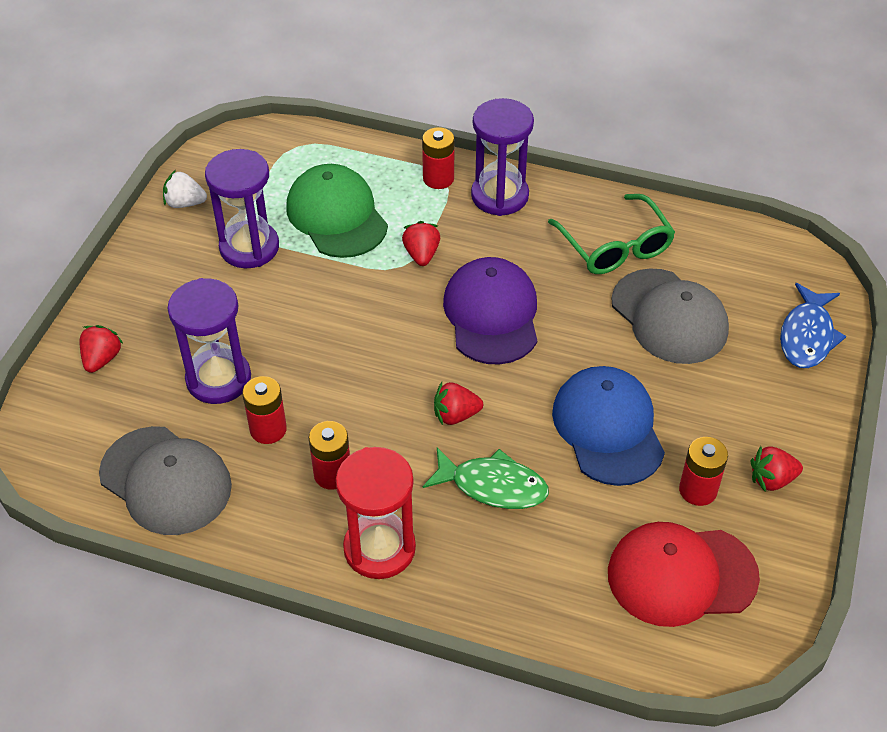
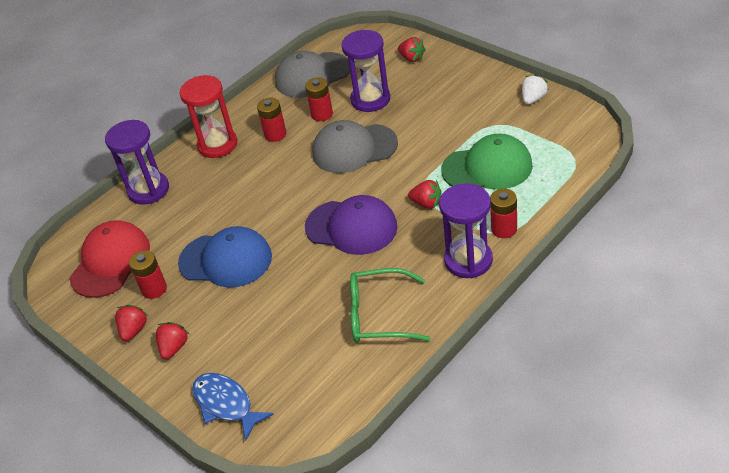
camera: 120 degrees right, 5 degrees down
purple hourglass [205,149,279,268] -> purple hourglass moved to [105,120,169,205]
green fish [423,448,549,509] -> none
red strawberry [434,382,483,425] -> red strawberry moved to [156,322,189,359]
grey cap [611,269,729,364] -> grey cap moved to [312,120,398,173]

